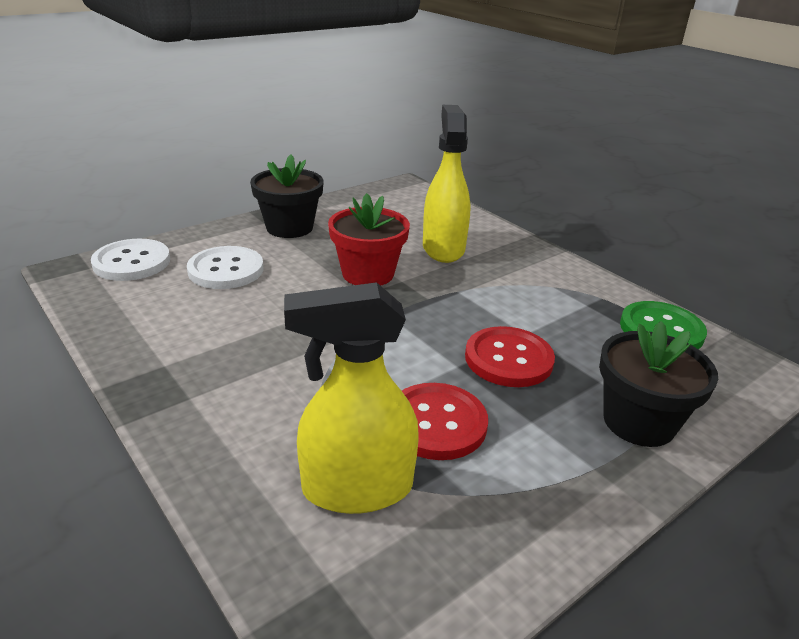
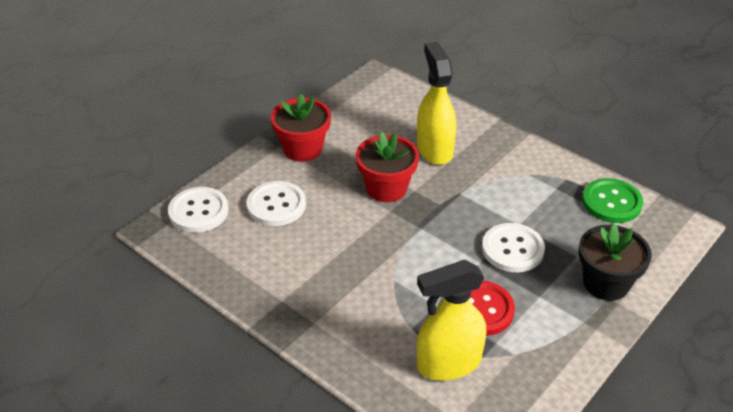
camera: 10 degrees left, 10 degrees up
black flower pot [250,154,324,238] -> red flower pot [271,94,331,162]
red button [465,326,555,387] -> white button [482,223,545,272]

